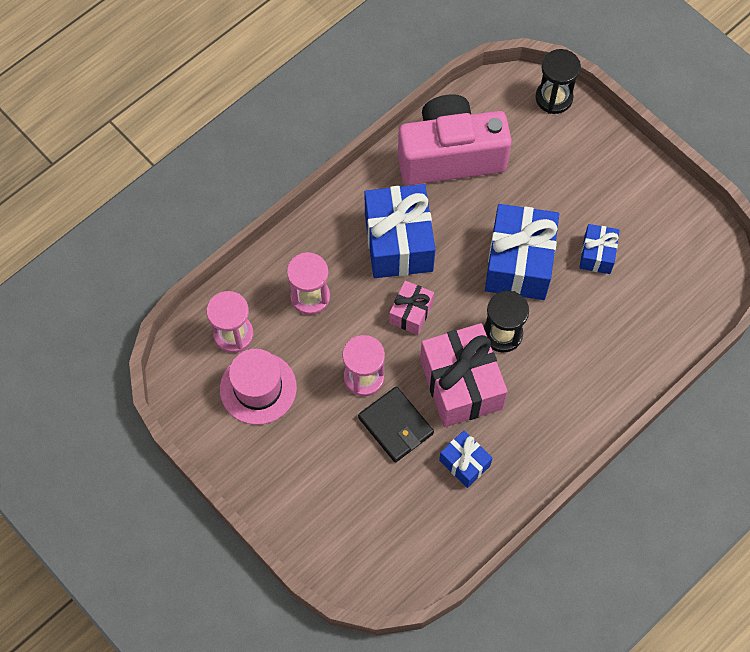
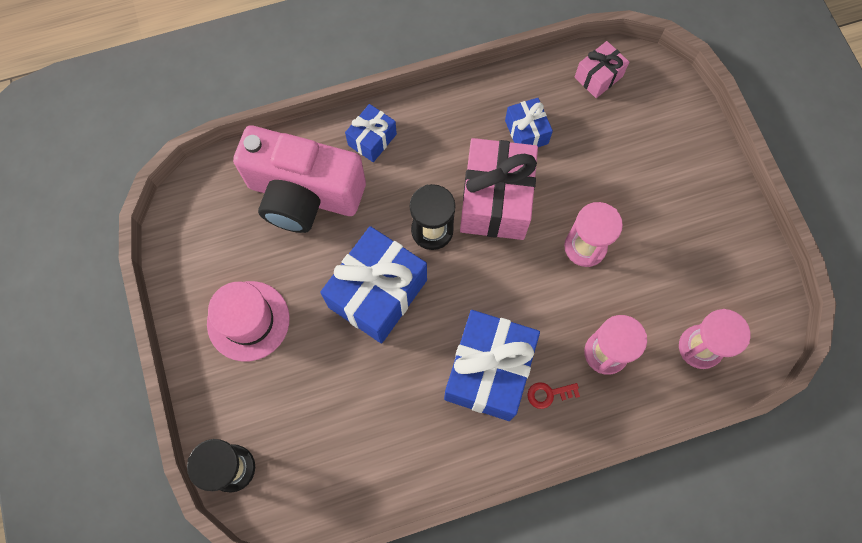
camera: 155 degrees left, 5 degrees up
pink hat [220,349,297,425] -> pink hat moved to [207,281,290,361]
black wallet [358,386,434,462] -> none
pink gift [389,281,434,335] -> pink gift moved to [574,41,629,98]
pink camera [398,94,512,185] -> pink camera moved to [233,126,366,233]
blue gift [579,224,620,274] -> blue gift moved to [345,104,397,162]
none -> red key [527,382,580,409]

